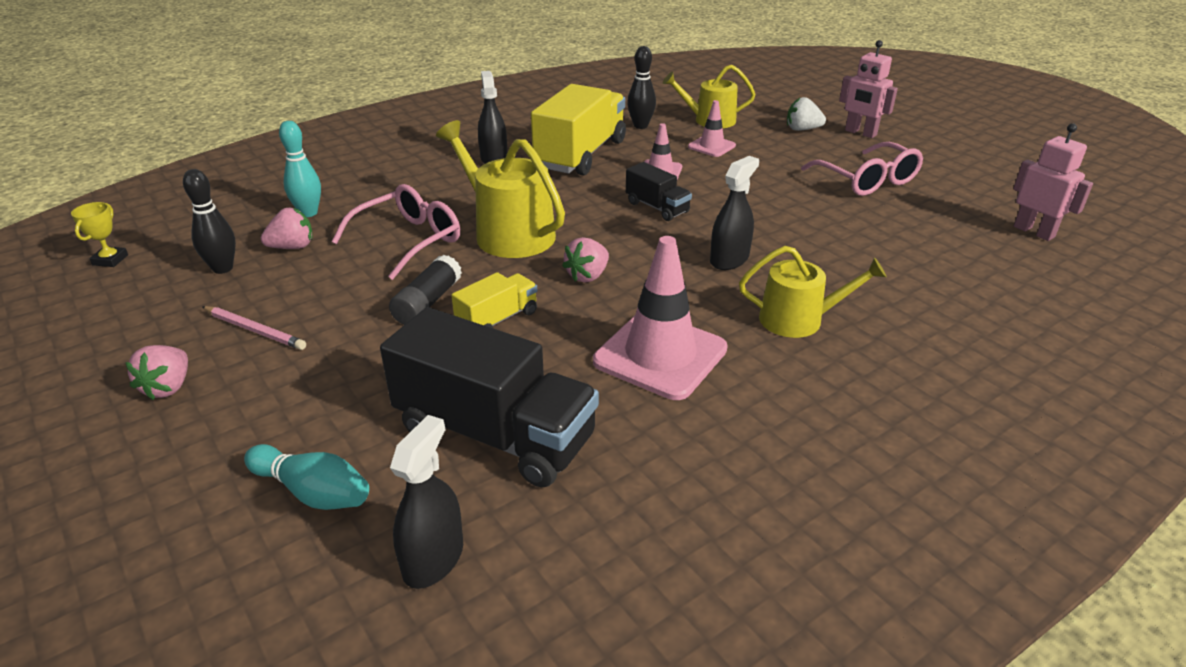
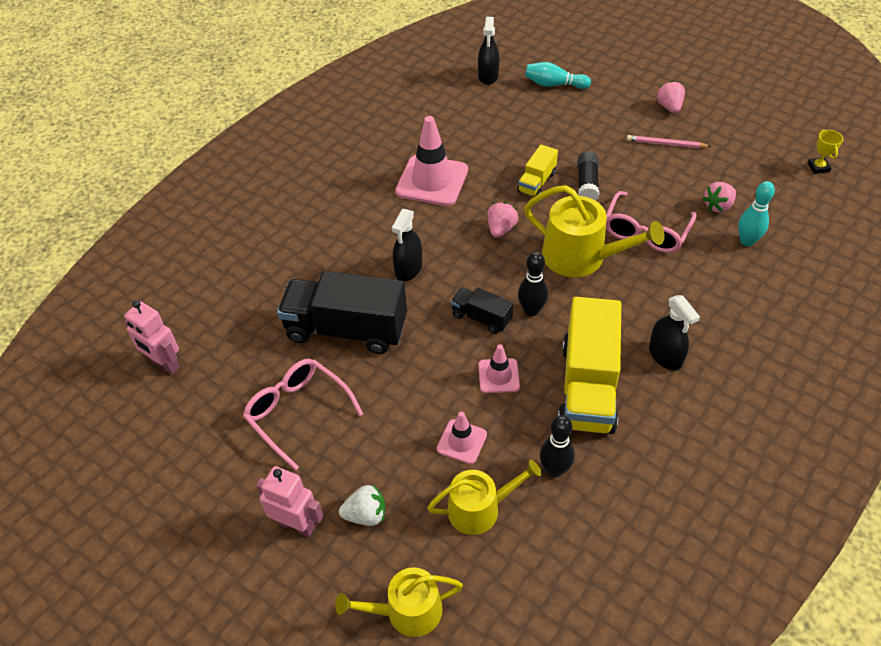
camera: 165 degrees right, 15 degrees up
black bowling pin [183,169,236,274] -> black bowling pin moved to [518,252,548,316]
black truck [380,307,599,488] -> black truck moved to [277,271,407,354]
yellow watering can [739,246,887,338] -> yellow watering can moved to [335,567,463,637]

